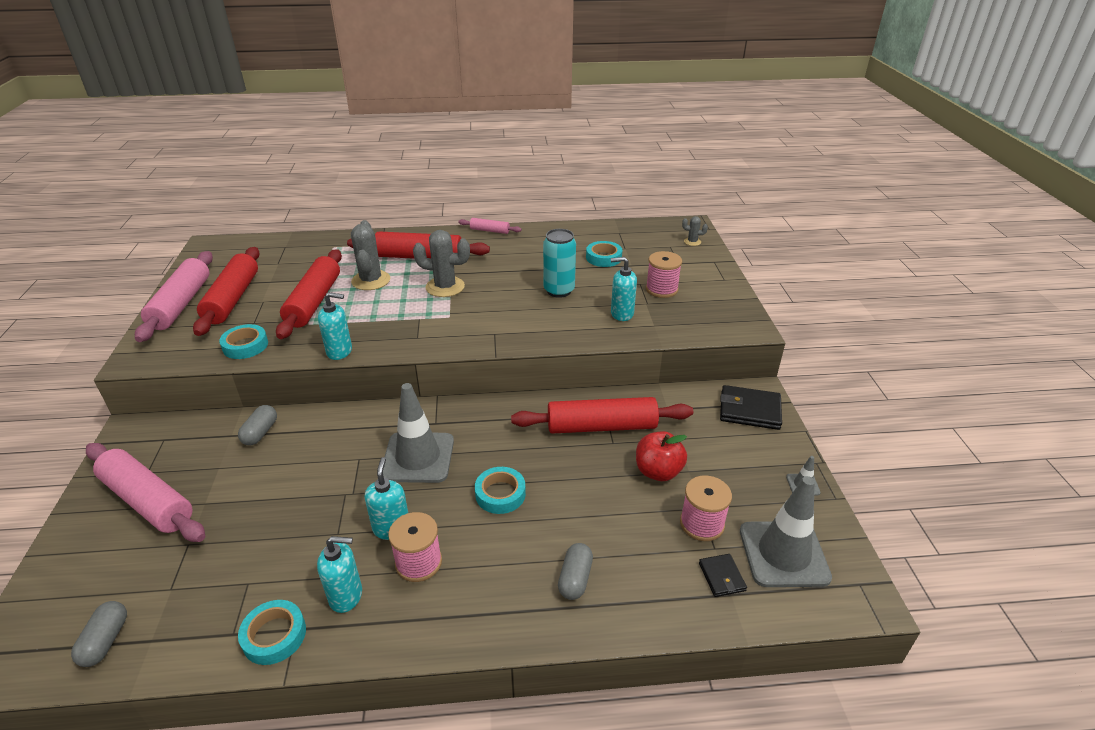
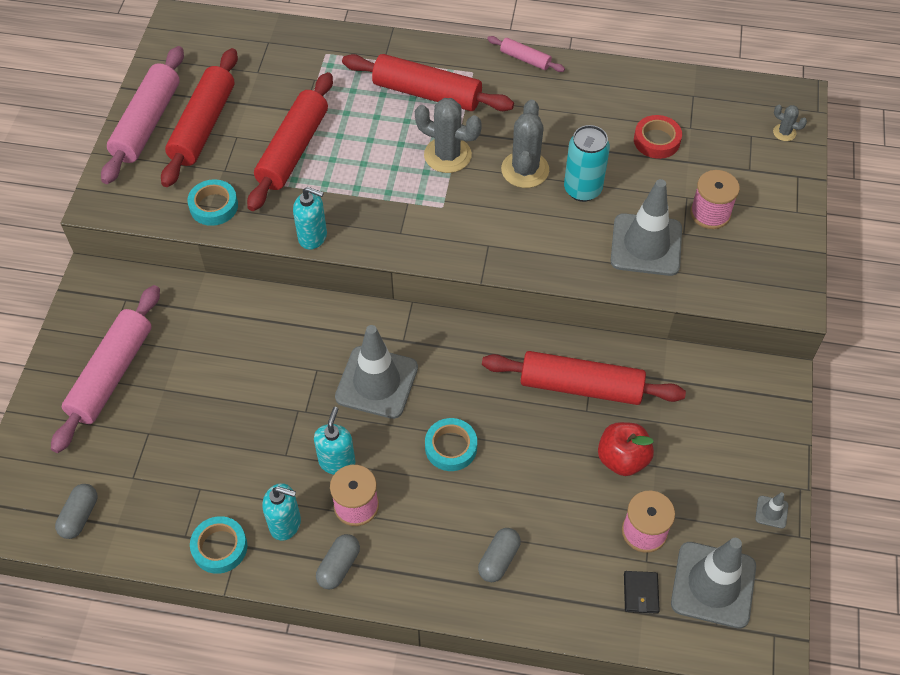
camera: 15 degrees right, 20 degrees up
pink rolling pin [86,443,205,542] -> pink rolling pin turned 60 degrees clockwise [51,285,160,453]
grey capsule [238,405,277,445] -> grey capsule moved to [316,534,360,589]
grey cactus [351,220,390,290] -> grey cactus moved to [501,100,549,188]
turquoise tape [586,241,622,267] -> red tape [634,115,682,159]
turquoise soap dispenser [611,257,637,321] -> grey traffic cone [611,179,682,276]
black wallet [720,385,782,430] -> none

